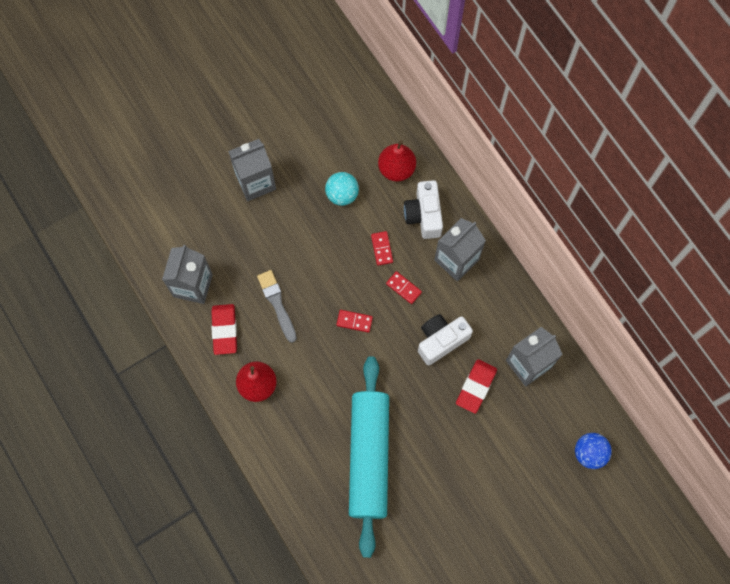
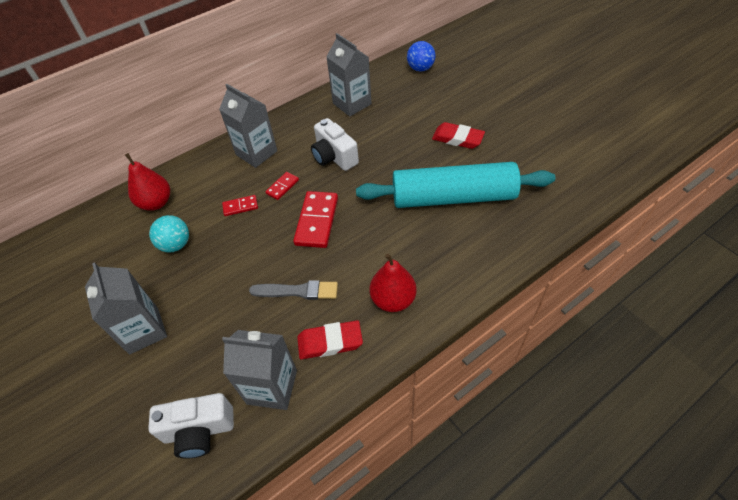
camera: 90 degrees left, 20 degrees down
grey brush [257,270,297,343] -> grey brush turned 150 degrees counterclockwise [249,280,338,300]
red domino [336,310,373,333] -> red domino [293,191,338,248], size x1.88
white camera [404,180,443,239] -> white camera moved to [148,393,234,459]
red eraser [456,359,497,414] -> red eraser moved to [432,122,485,149]

